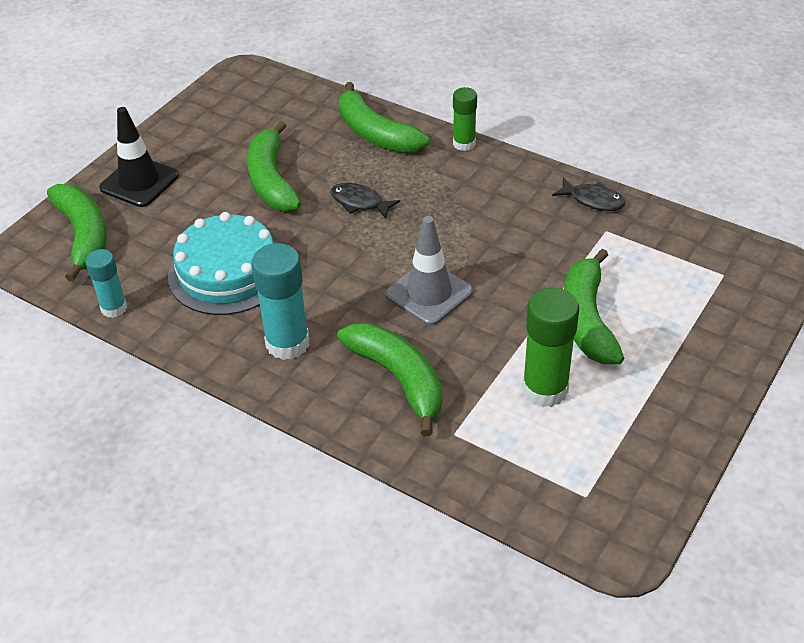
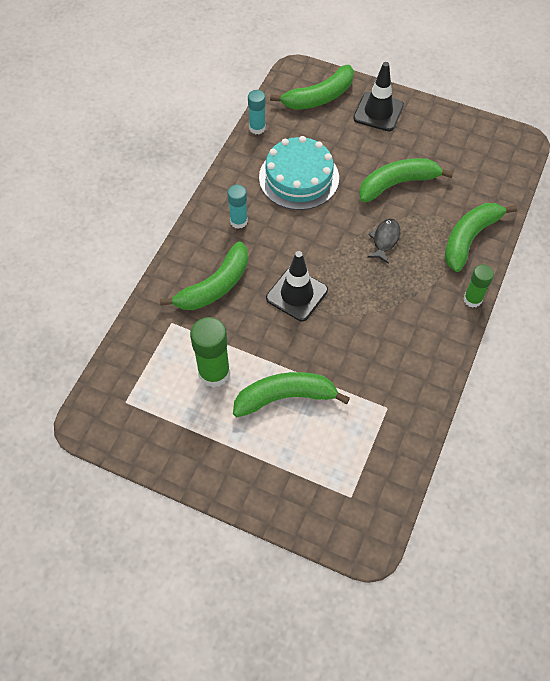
camera: 80 degrees right, 15 degrees up
turquoise glue stick [251,243,309,360] -> turquoise glue stick [227,185,248,229], size x0.61
grey traffic cone [385,216,473,326] -> black traffic cone [266,251,328,321]
black fish [552,178,625,211] -> none

